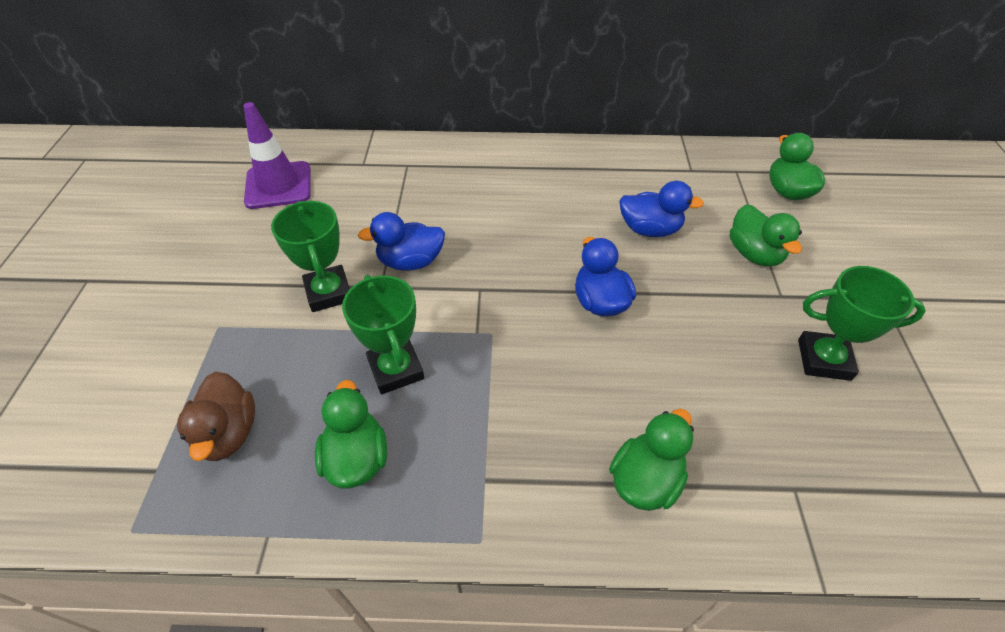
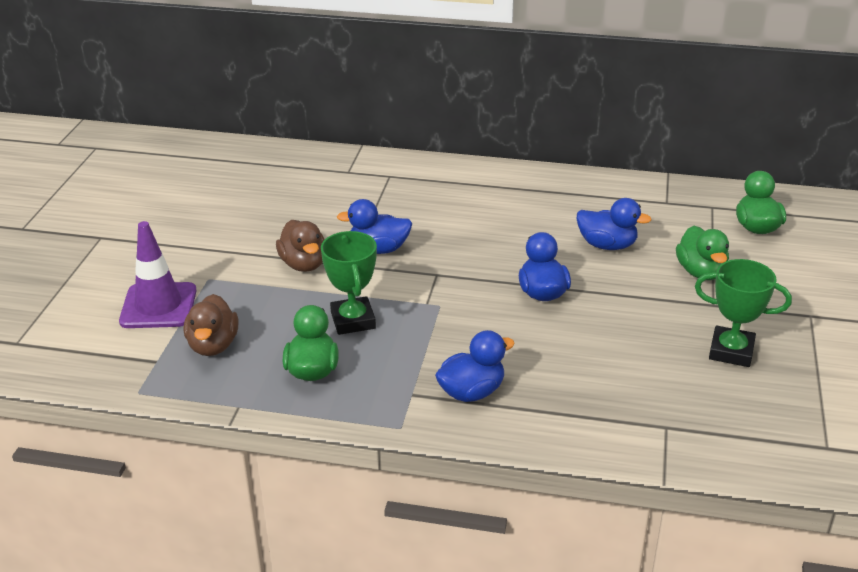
camera: 10 degrees right, 15 degrees down
purple traffic cone [243,102,311,209] -> purple traffic cone moved to [119,221,197,328]
green trophy [271,201,350,312] -> brown duck [276,220,325,272]
green duck [609,409,694,511] -> none
none -> blue duck [435,330,515,402]

